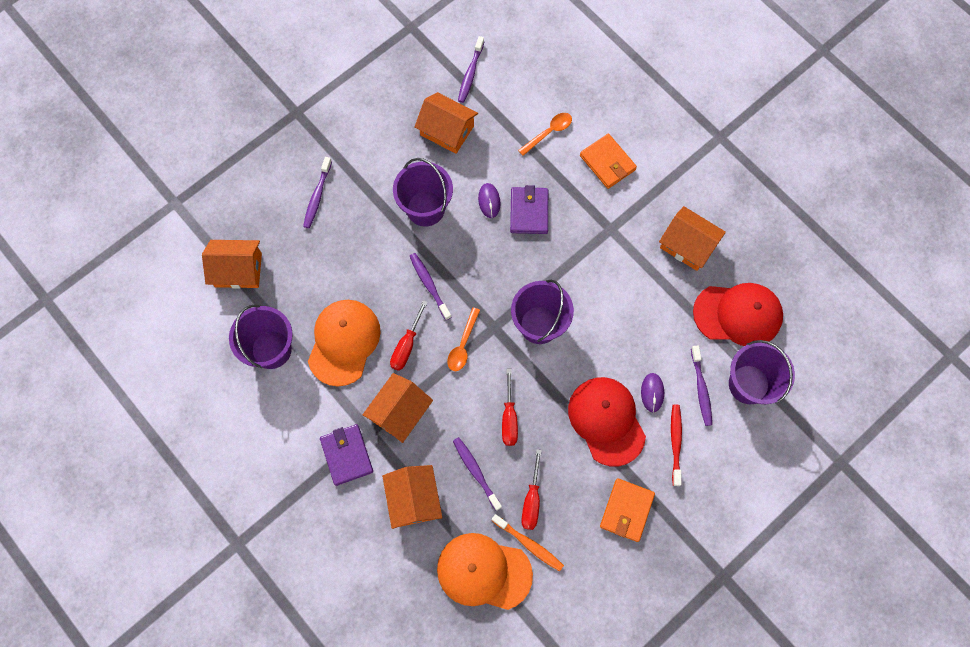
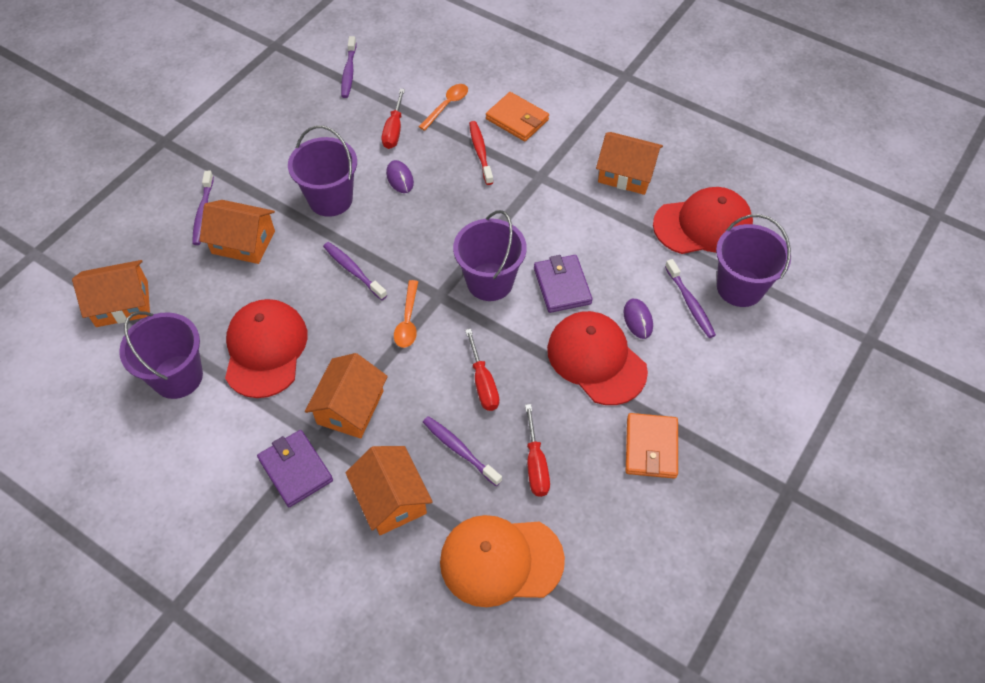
camera: 15 degrees left, 15 degrees down
orange cap [308,300,381,386] -> red cap [225,299,308,398]
red screwdriver [390,300,428,371] -> red screwdriver moved to [382,89,405,149]
orange house [414,92,478,154] -> orange house moved to [199,200,275,264]
orange toothbrush [492,514,564,571] -> none
purple wallet [510,185,548,234] -> purple wallet moved to [534,255,593,313]
red toothbrush [671,404,682,486] -> red toothbrush moved to [469,121,493,185]

